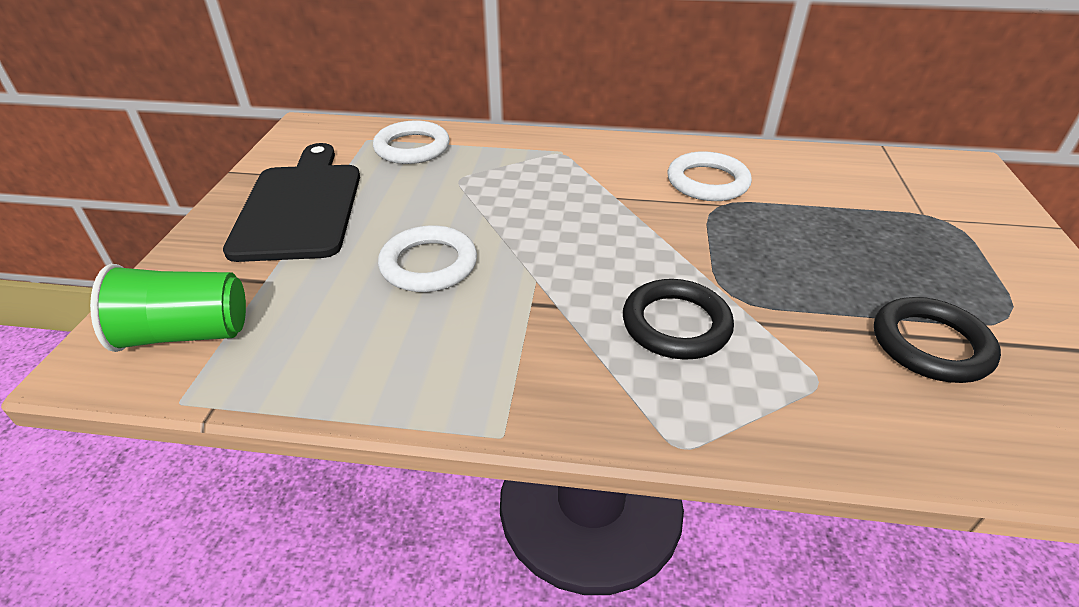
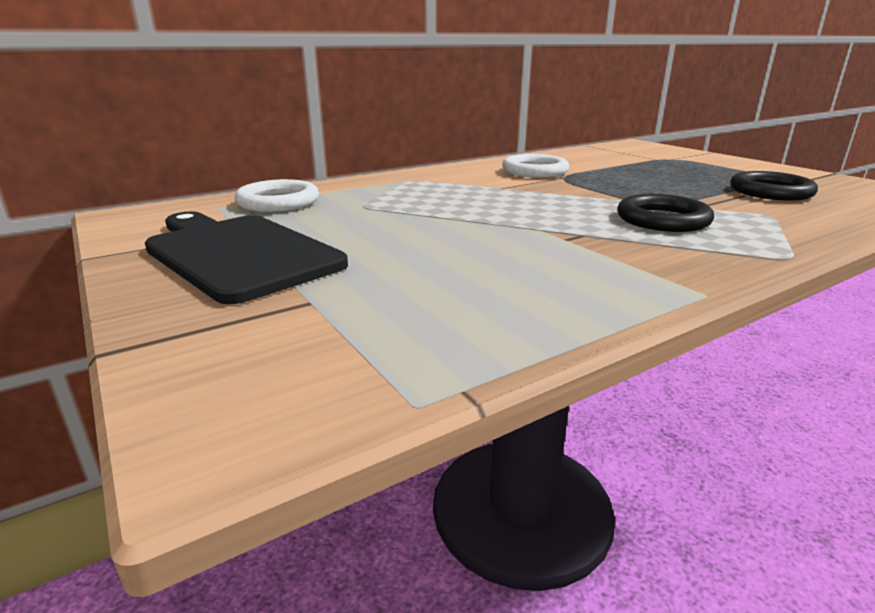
camera: 40 degrees left, 15 degrees down
green cup [90,264,246,352] -> none
white ring [378,225,477,292] -> none

